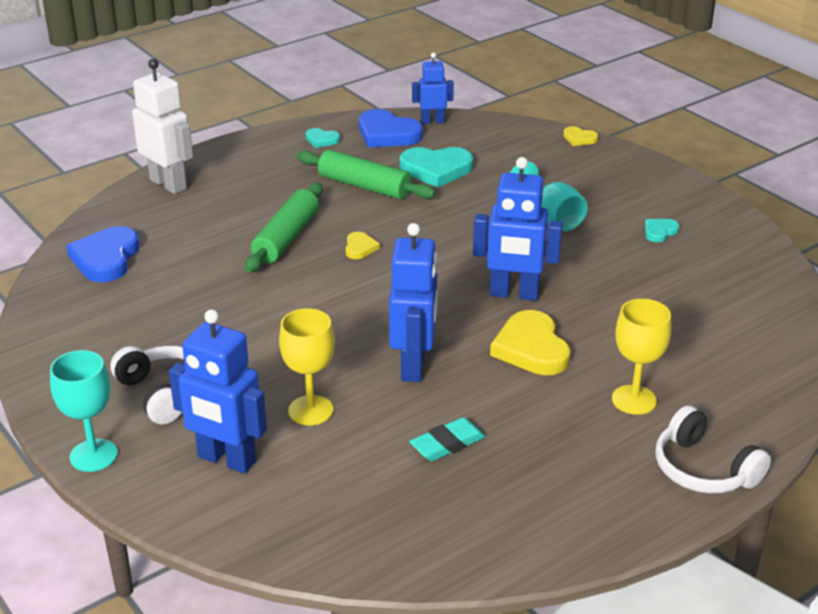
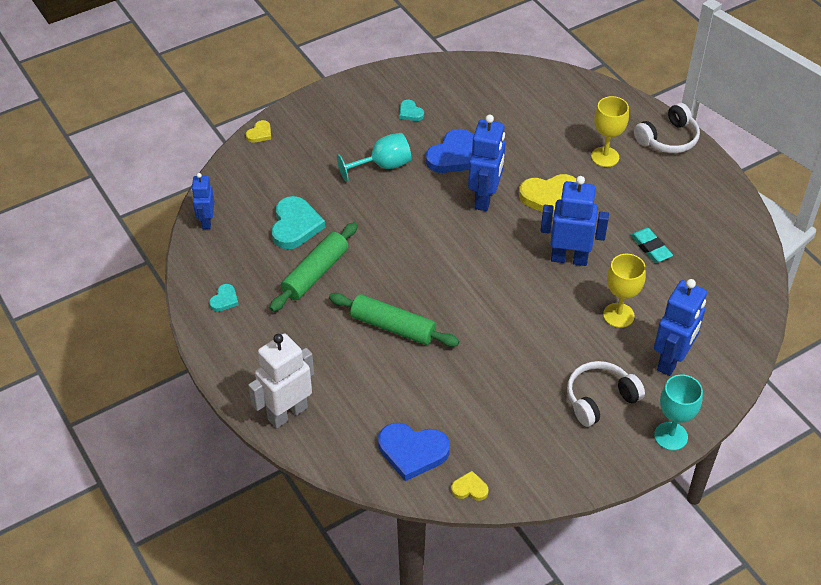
camera: 85 degrees left, 15 degrees up
yellow heart [345,232,380,259] -> yellow heart moved to [451,471,489,501]
blue heart [359,109,423,147] -> blue heart moved to [426,129,474,173]

